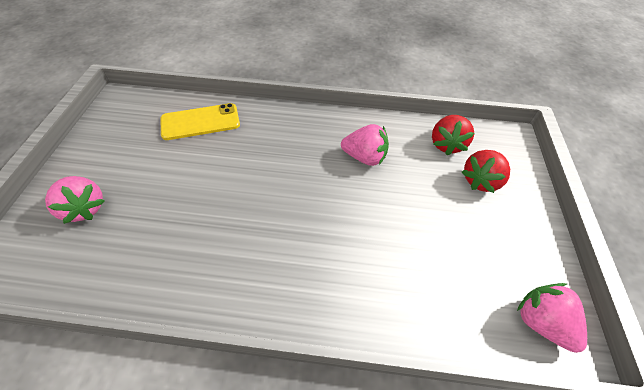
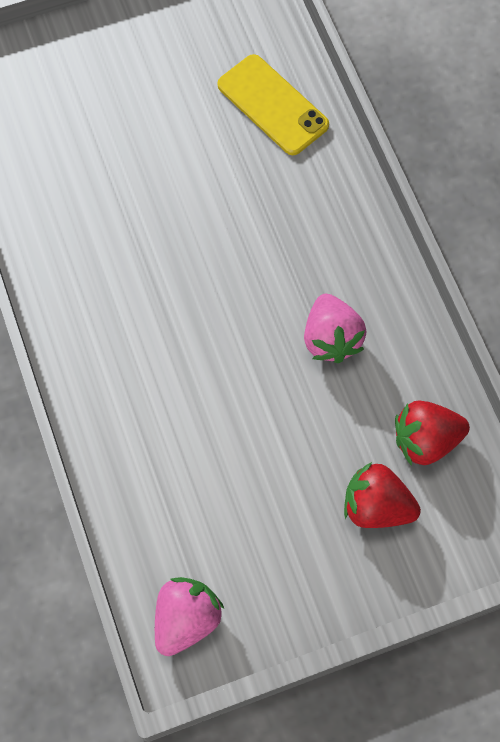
camera: 65 degrees right, 15 degrees up
pink strawberry [45,176,104,224] -> none

